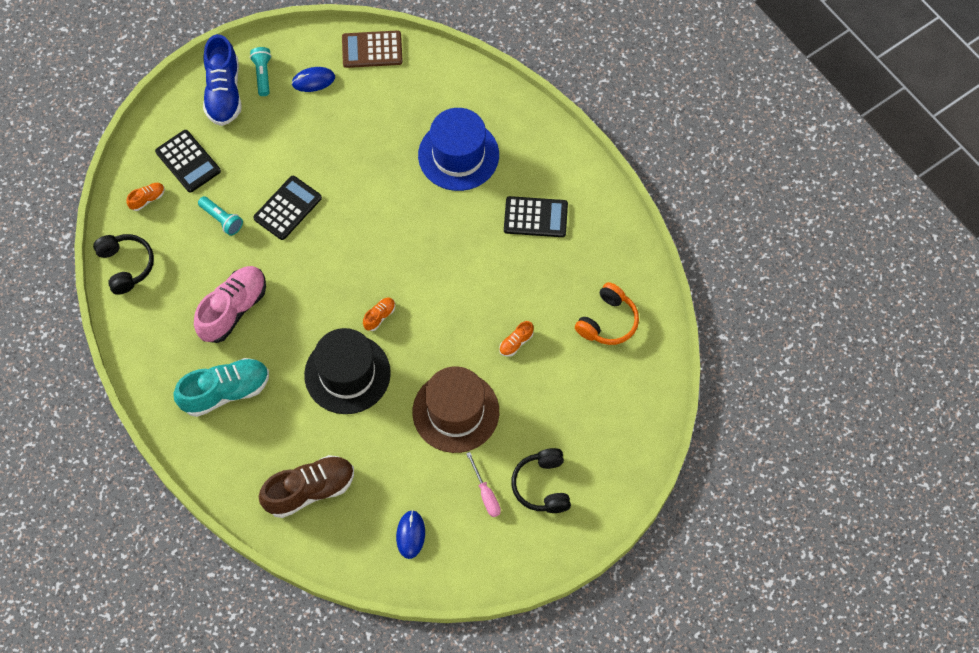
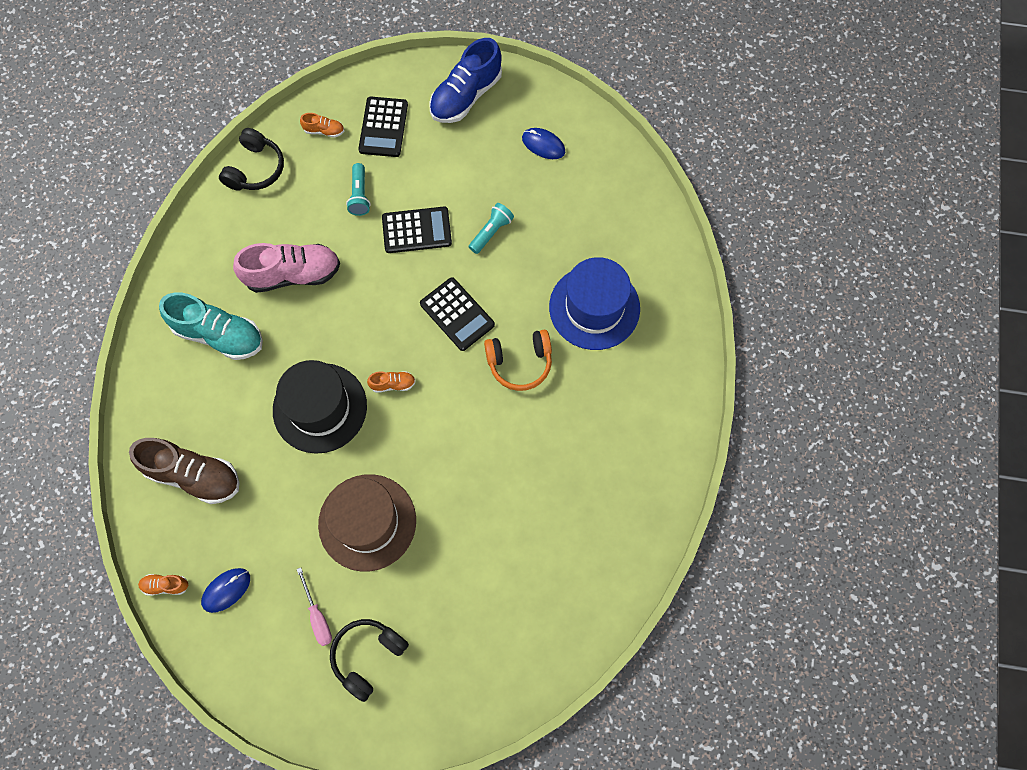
camera: 45 degrees right, 5 degrees up
turquoise flashlight [250,47,271,96] -> turquoise flashlight moved to [469,203,514,254]
brown calculator [342,30,403,68] -> none
pink screwdriver [466,452,501,517] -> pink screwdriver turned 45 degrees counterclockwise [297,568,332,646]
orange shoe [499,321,534,357] -> orange shoe moved to [138,574,189,596]
black calculator [504,196,568,237] -> black calculator moved to [420,277,495,351]
orange headphones [575,282,639,345] -> orange headphones moved to [484,330,552,391]

